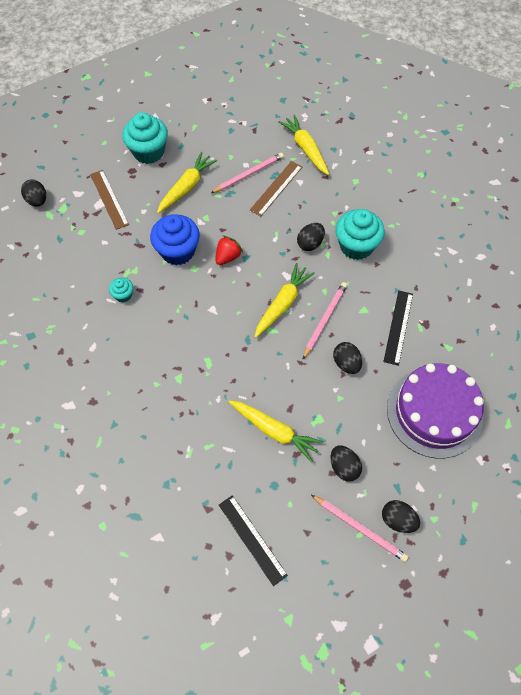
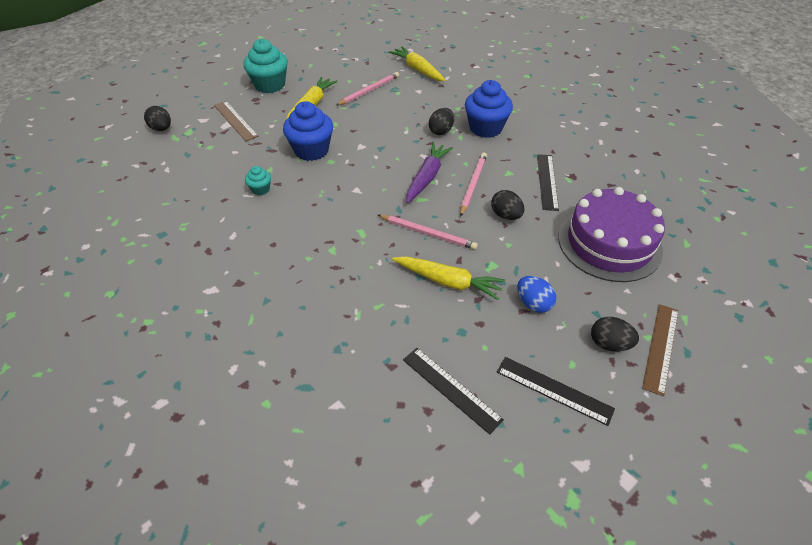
camera: 10 degrees left, 15 degrees down
red strawberry [215,236,243,265] -> none
brown ruler [250,161,302,216] -> brown ruler moved to [642,304,679,396]
yellow carrot [255,263,315,338] -> purple carrot [406,142,453,203]
pink pencil [311,495,408,562] -> pink pencil moved to [378,215,478,250]
black egg [331,445,362,482] -> blue egg [517,276,556,313]
turquoise cupcake [335,209,385,260] -> blue cupcake [465,80,513,138]
none -> black ruler [497,357,615,426]

